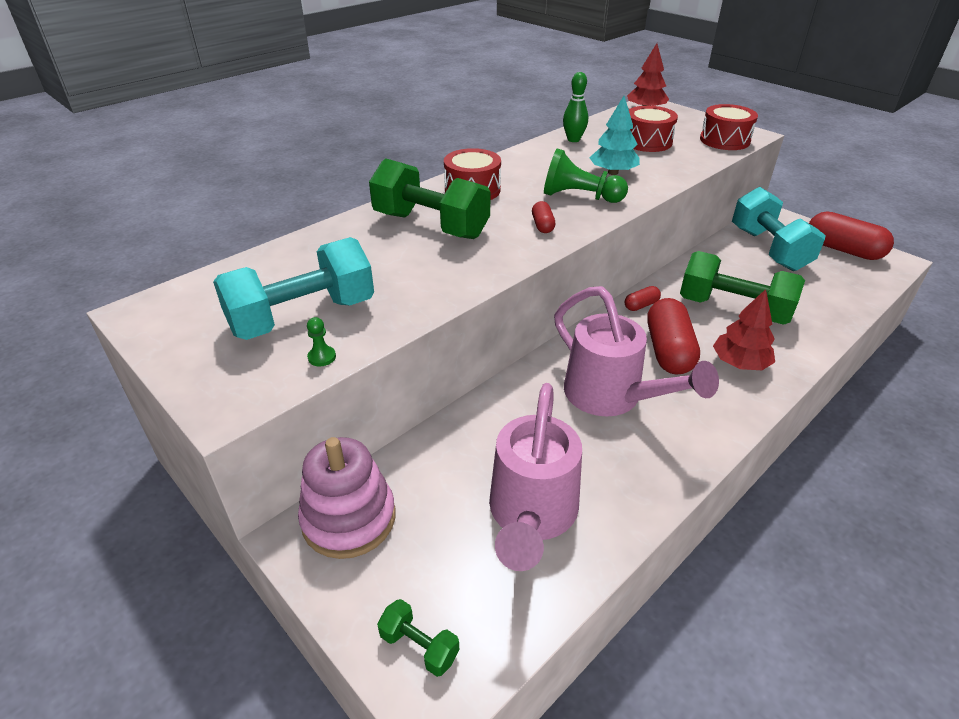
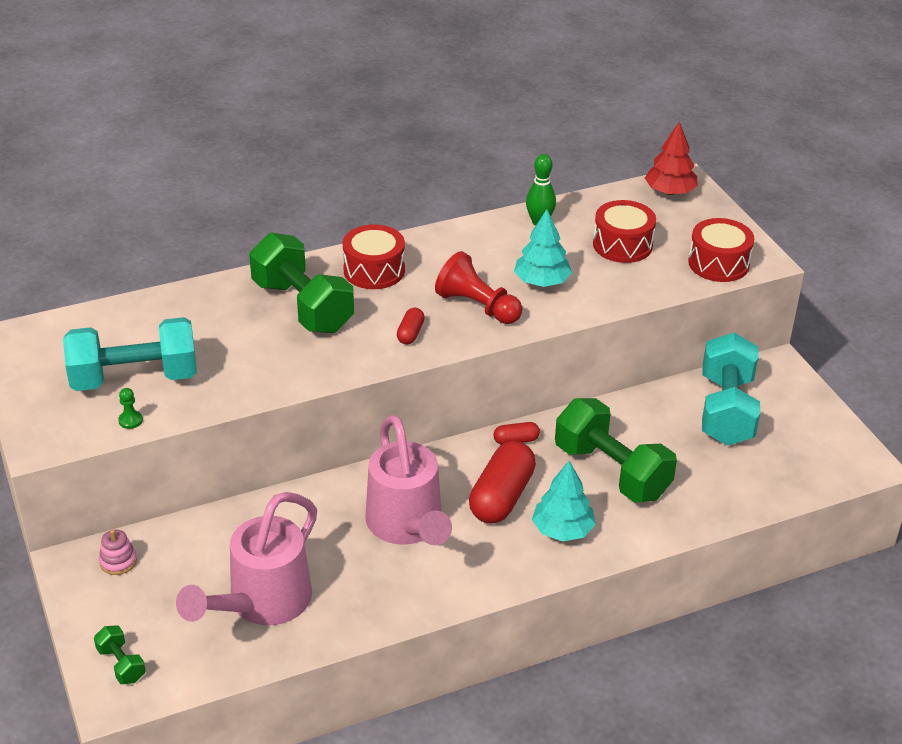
camera: 20 degrees right, 0 degrees up
pink stacking toy [298,437,395,559] -> pink stacking toy [99,529,137,575], size x0.46
green pawn [544,149,628,203] -> red pawn [435,251,522,324]
red tree [713,289,775,370] -> turquoise tree [532,461,596,542]
red capsule [809,211,894,260] -> none

